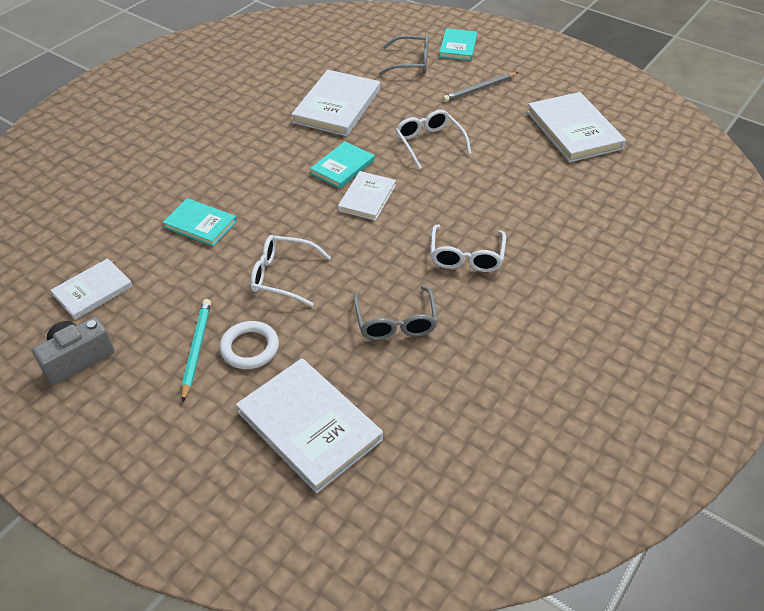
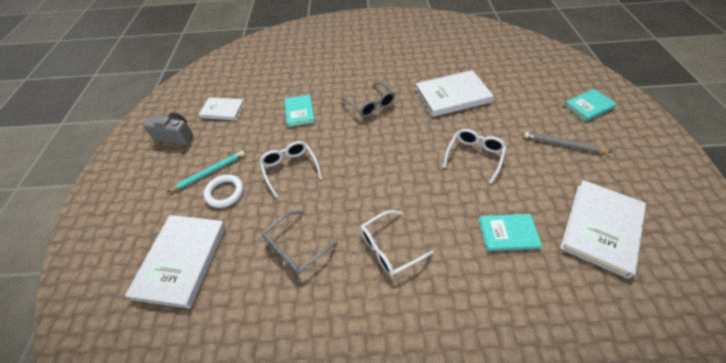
camera: 55 degrees right, 5 degrees up
turquoise book [310,141,374,188] -> turquoise book moved to [478,214,542,251]
white book [338,171,396,221] -> none
grey glasses [379,35,429,75] -> grey glasses moved to [341,82,396,117]

